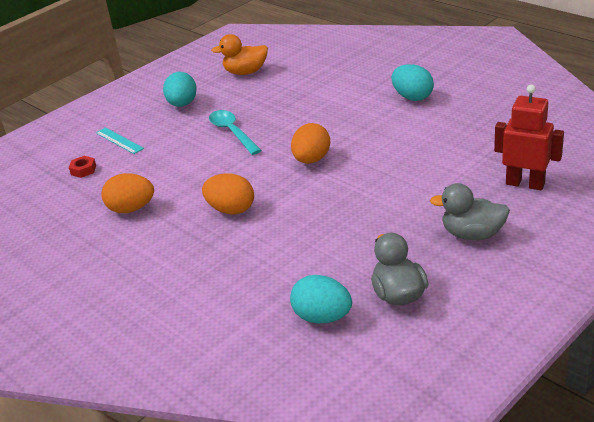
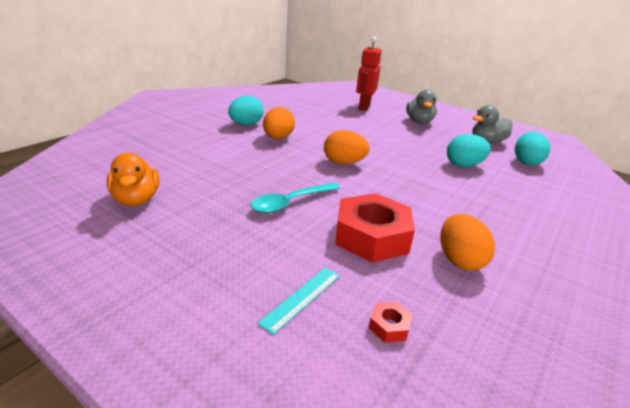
camera: 105 degrees left, 5 degrees down
turquoise egg [163,72,197,107] -> turquoise egg moved to [447,134,491,167]
orange egg [202,173,254,214] -> orange egg moved to [263,107,295,139]
none -> red nut [335,193,415,263]

